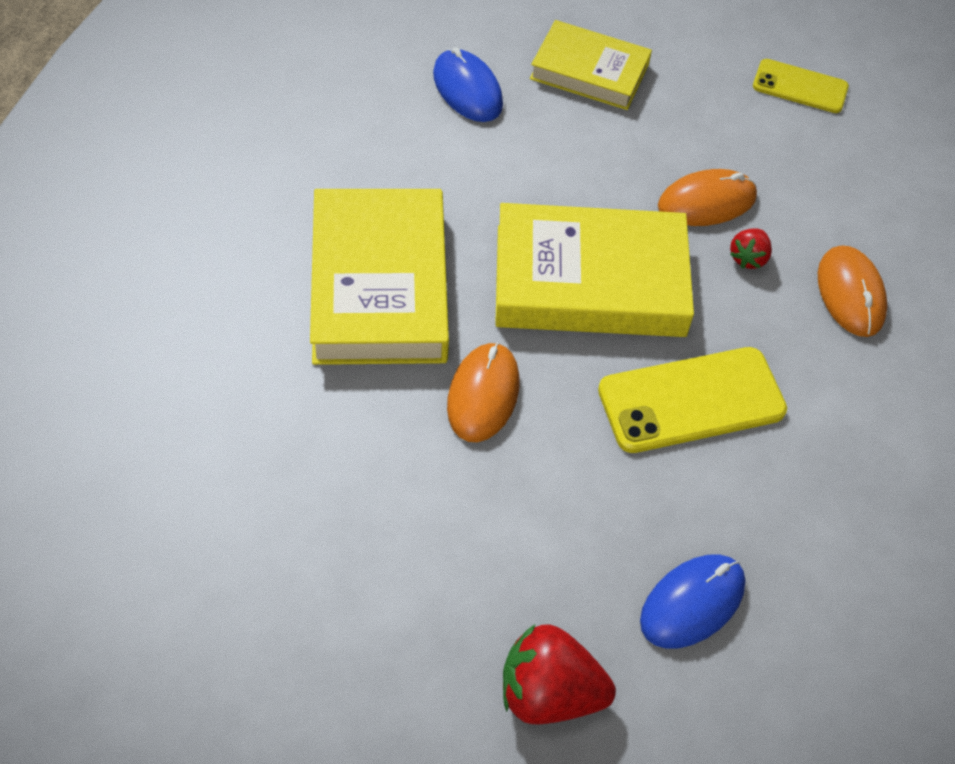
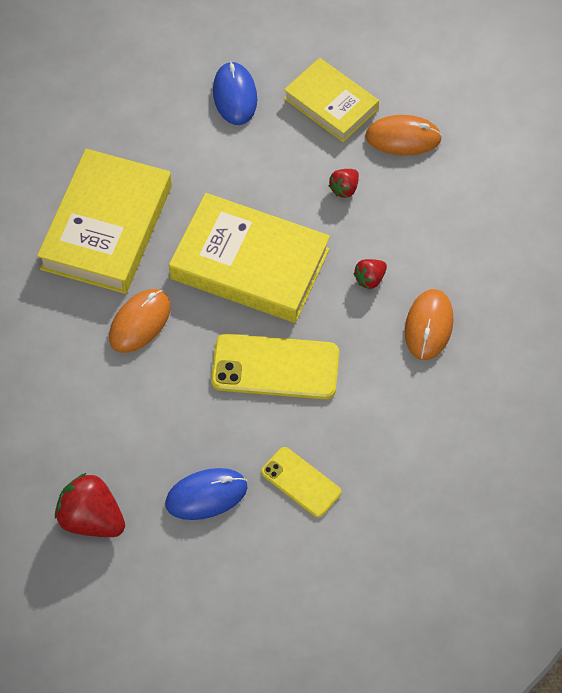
camera: 25 degrees right, 5 degrees up
orange mouse [658,169,757,226] -> orange mouse moved to [365,115,442,156]
yellow phone [753,59,849,113] -> yellow phone moved to [261,447,341,518]
none -> red strawberry [329,169,359,198]

